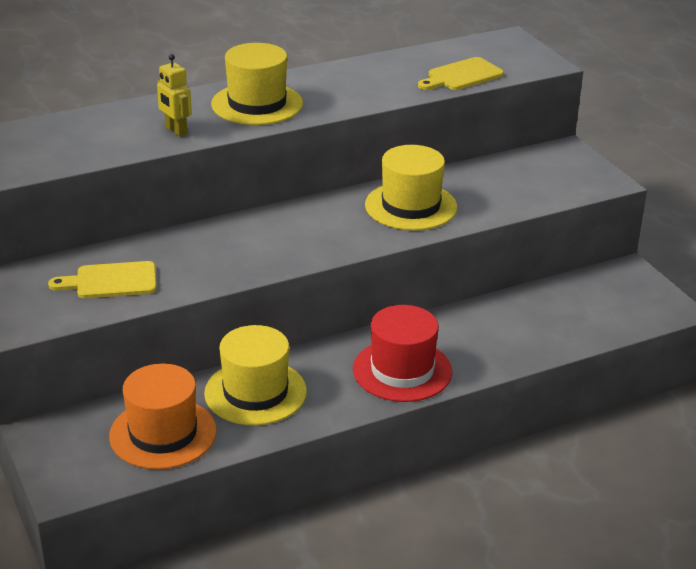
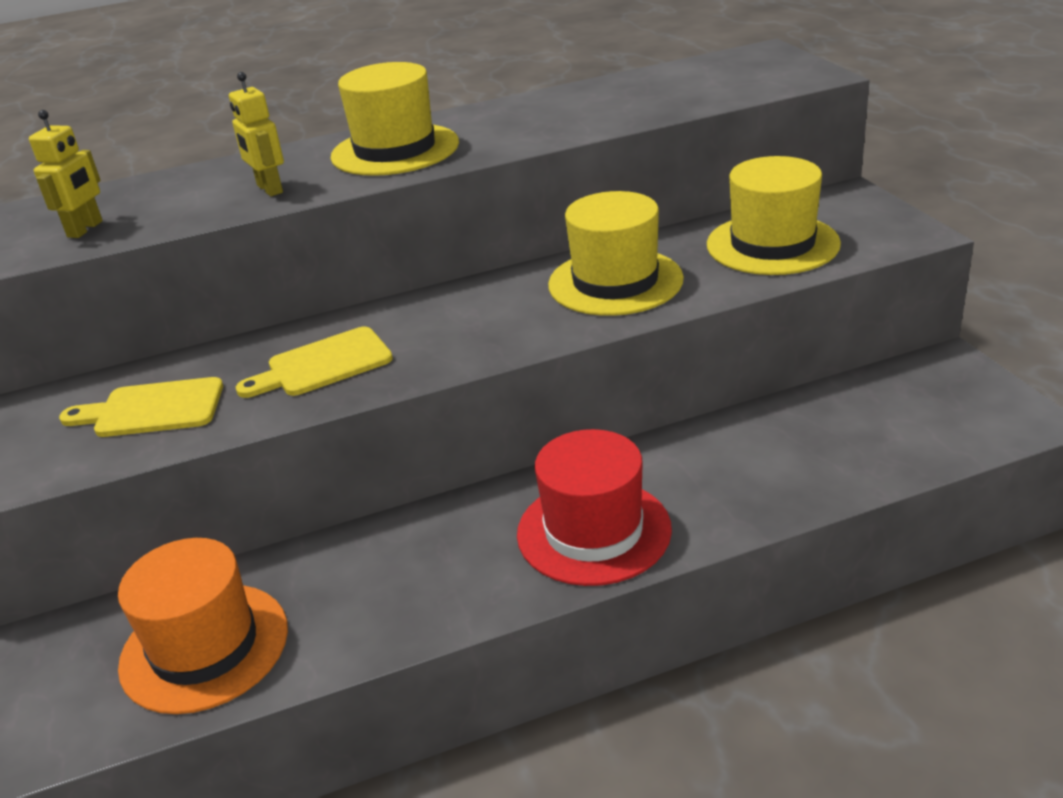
camera: 10 degrees right, 0 degrees up
yellow hat [204,325,307,425] -> yellow hat moved to [707,156,841,275]
yellow cutting board [418,57,504,90] -> yellow cutting board moved to [236,327,393,398]
none -> yellow robot [29,110,103,238]

